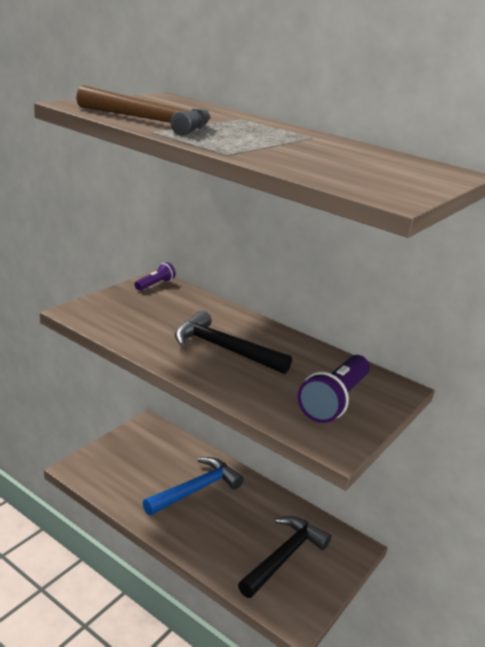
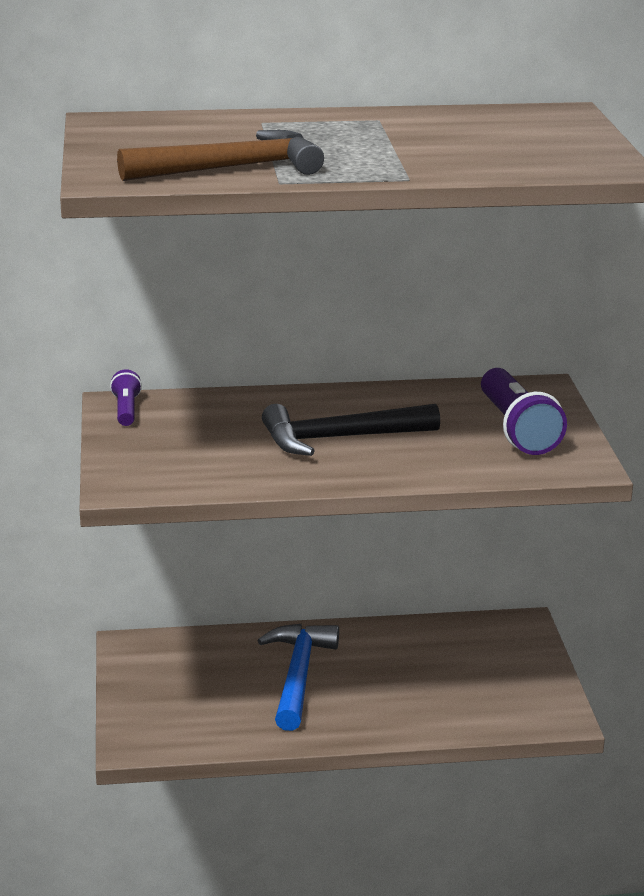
camera: 40 degrees left, 0 degrees up
black hammer [238,516,331,598] -> none

